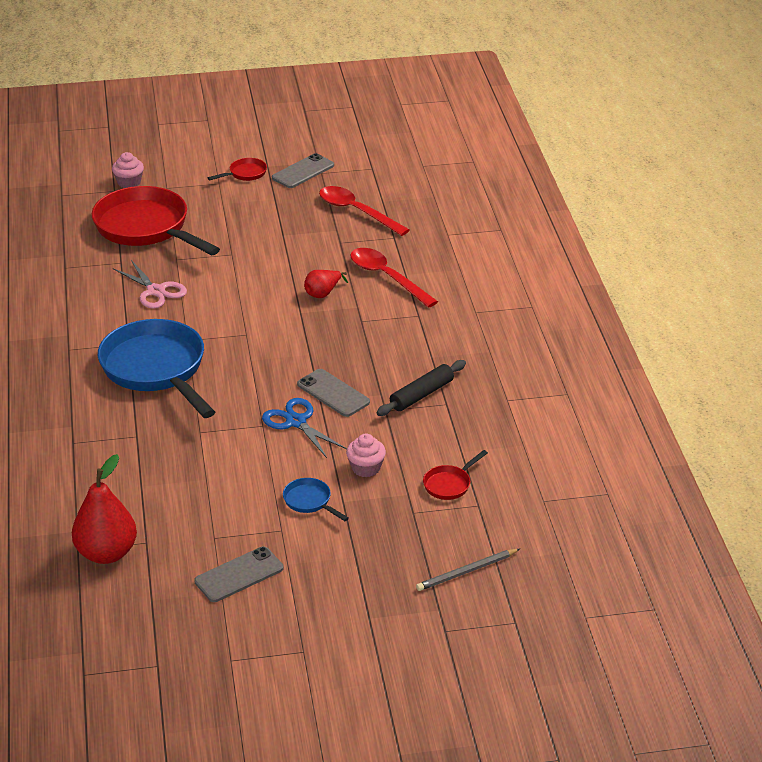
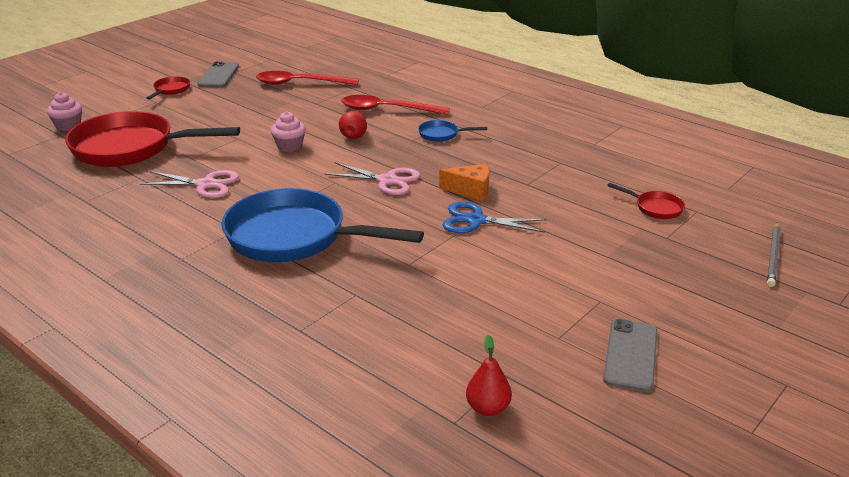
camera: 40 degrees left, 5 degrees down
red pear [72,454,137,564] -> red pear [466,335,512,416], size x0.55
blue pan [283,478,349,521] -> blue pan moved to [418,120,487,142]
grey phone [297,369,370,417] -> orange cheese [439,164,489,201]
pink cupcake [346,433,386,477] -> pink cupcake moved to [271,112,306,152]
black rolling pin [376,360,466,416] -> none
red pan [423,450,488,500] -> red pan turned 60 degrees counterclockwise [607,183,685,219]
none -> pink scissors [324,162,420,195]

